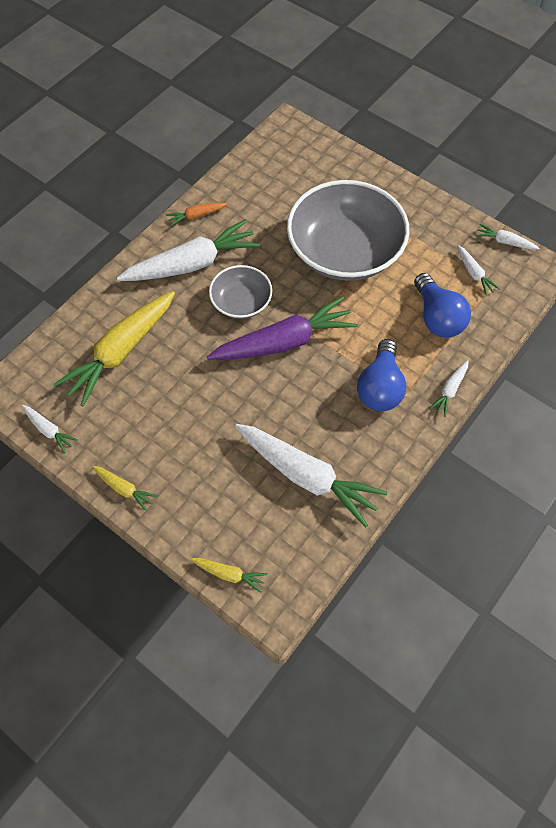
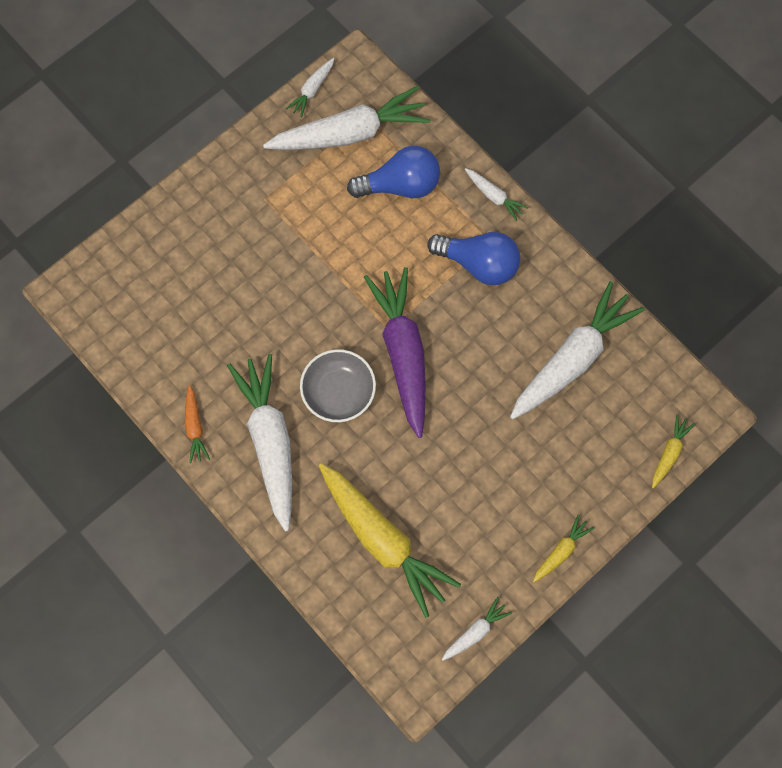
camera: 80 degrees left, 10 degrees up
grey bowl [287,180,410,281] -> none
white carrot [457,245,500,296] -> white carrot [263,86,430,150], size x2.24

